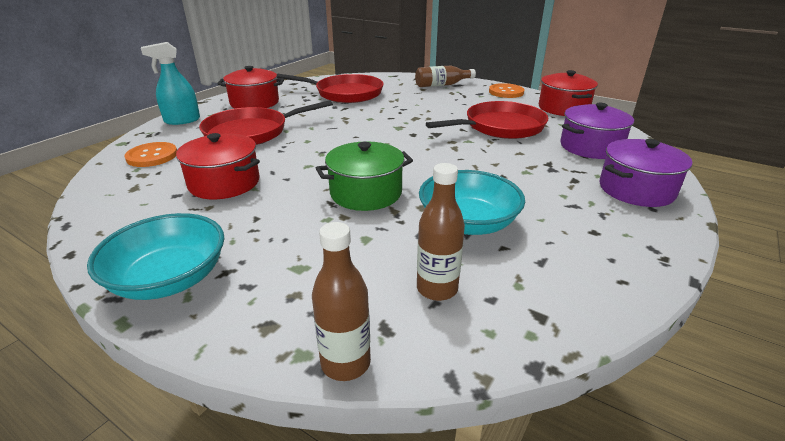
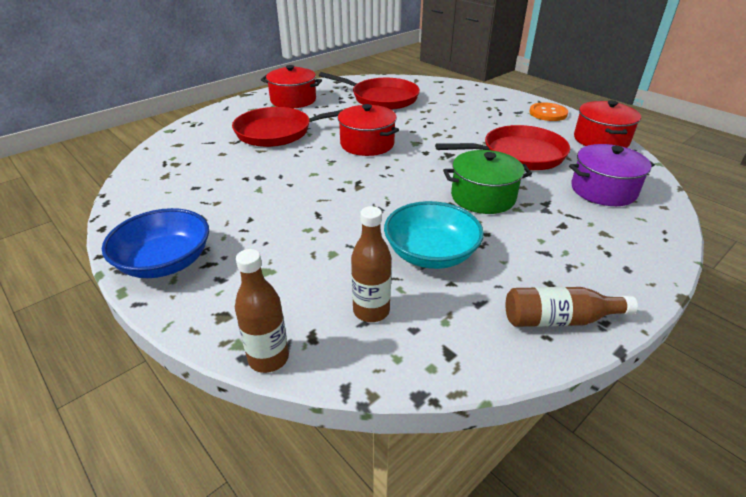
camera: 15 degrees right, 5 degrees up
turquoise bowl [87,213,224,300] -> blue bowl [102,208,209,278]
orange button [124,142,177,167] -> none
turquoise spray bottle [141,42,200,125] -> none
red pot [176,133,260,199] -> red pot moved to [337,104,399,156]
green pot [316,141,413,211] -> green pot moved to [443,150,532,214]
brown bottle [415,66,476,87] -> brown bottle moved to [506,287,638,327]
purple pot [600,139,693,207] -> none

